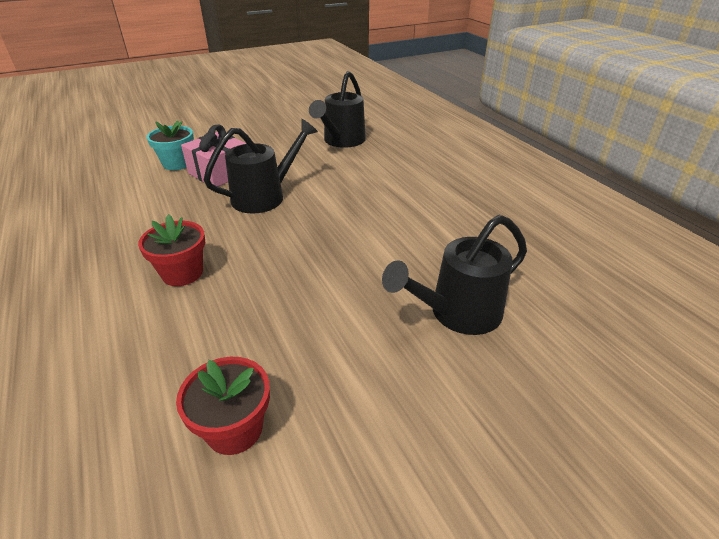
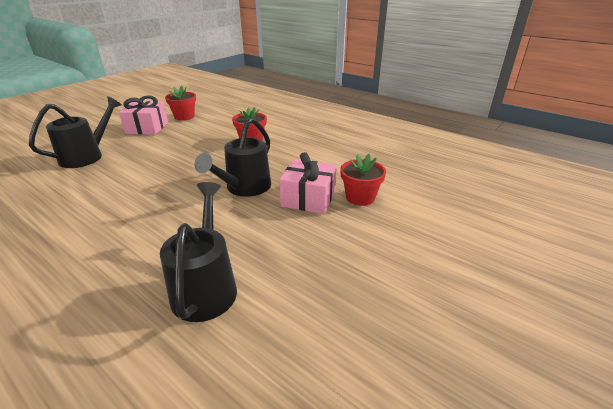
camera: 155 degrees right, 5 degrees down
turquoise flower pot [147,121,194,170] -> red flower pot [340,154,386,206]
none -> pink gift [119,95,168,135]

